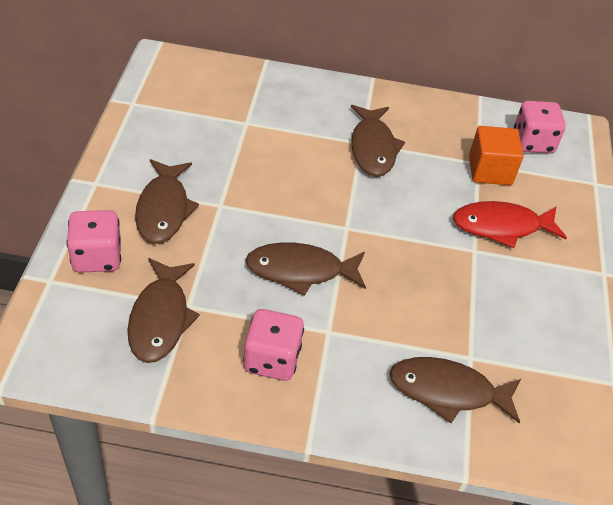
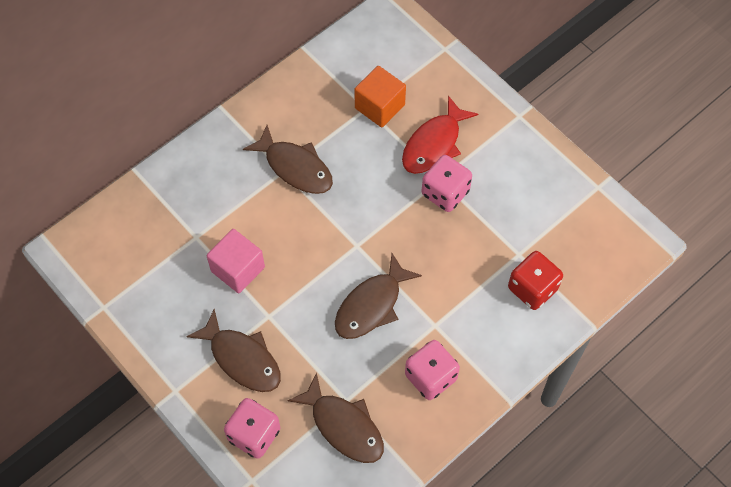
camera: 45 degrees left, 15 degrees up
brown fish [389,357,521,424] -> red dice [508,251,563,310]
pink dice [514,101,566,153] -> pink dice moved to [422,155,472,212]
none -> pink cube [207,229,265,293]

